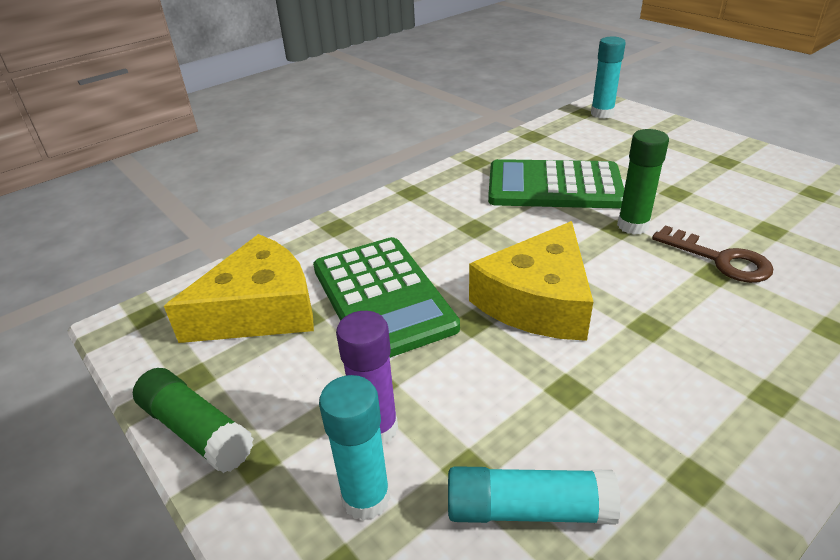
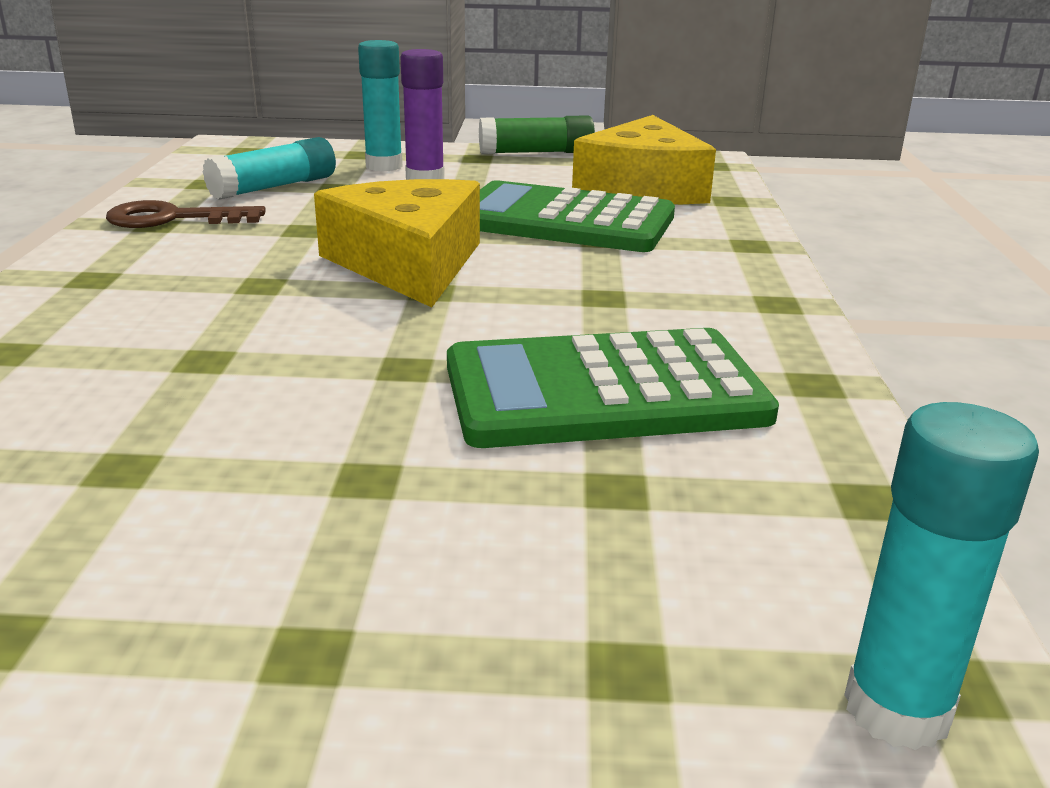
camera: 130 degrees right, 10 degrees down
green calculator [488,159,624,209] -> green calculator turned 150 degrees counterclockwise [447,328,779,448]
green glue stick [617,129,669,235] -> none
brown key [652,225,773,283] -> brown key moved to [106,200,266,228]

